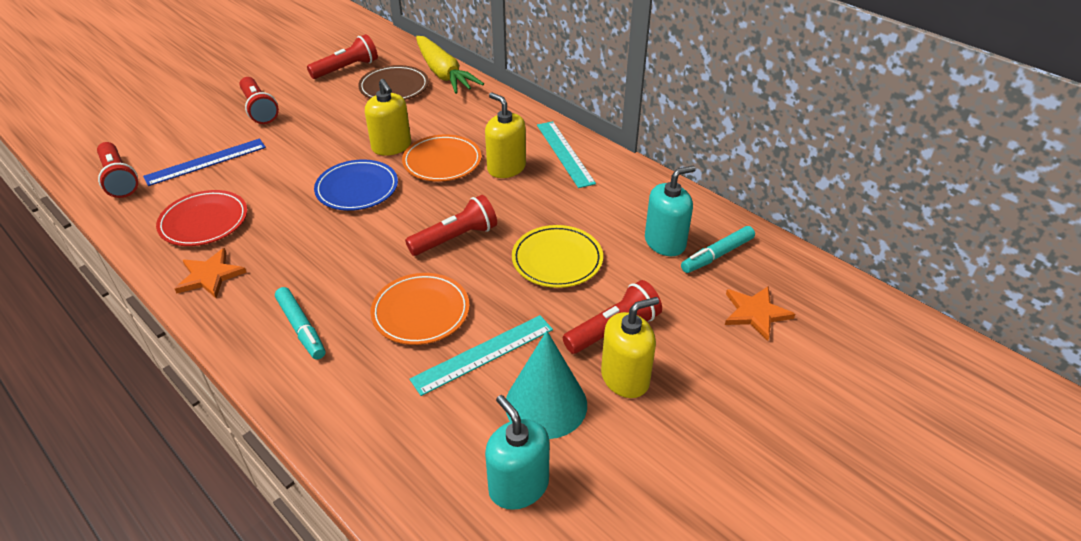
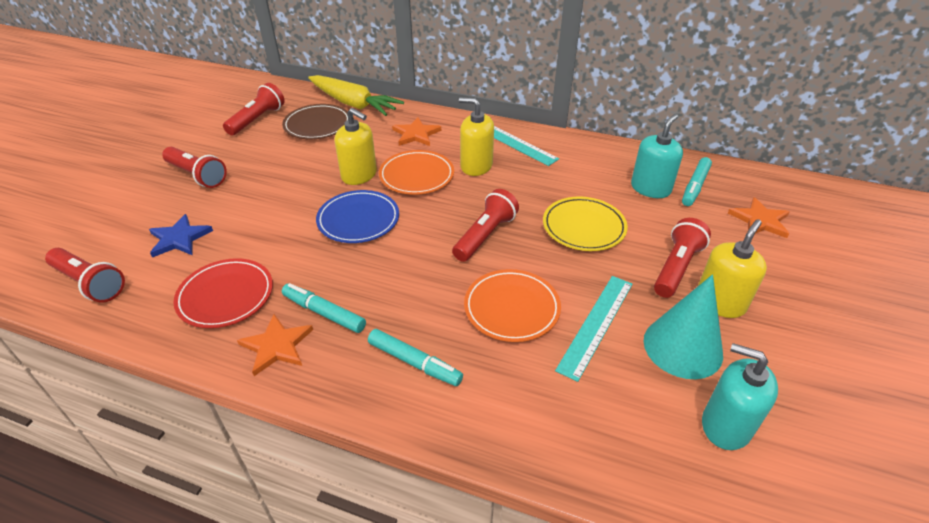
camera: 25 degrees left, 0 degrees up
blue ruler [143,139,266,186] -> blue star [149,214,213,258]
none -> turquoise marker [282,283,366,333]
none -> orange star [392,117,441,146]

